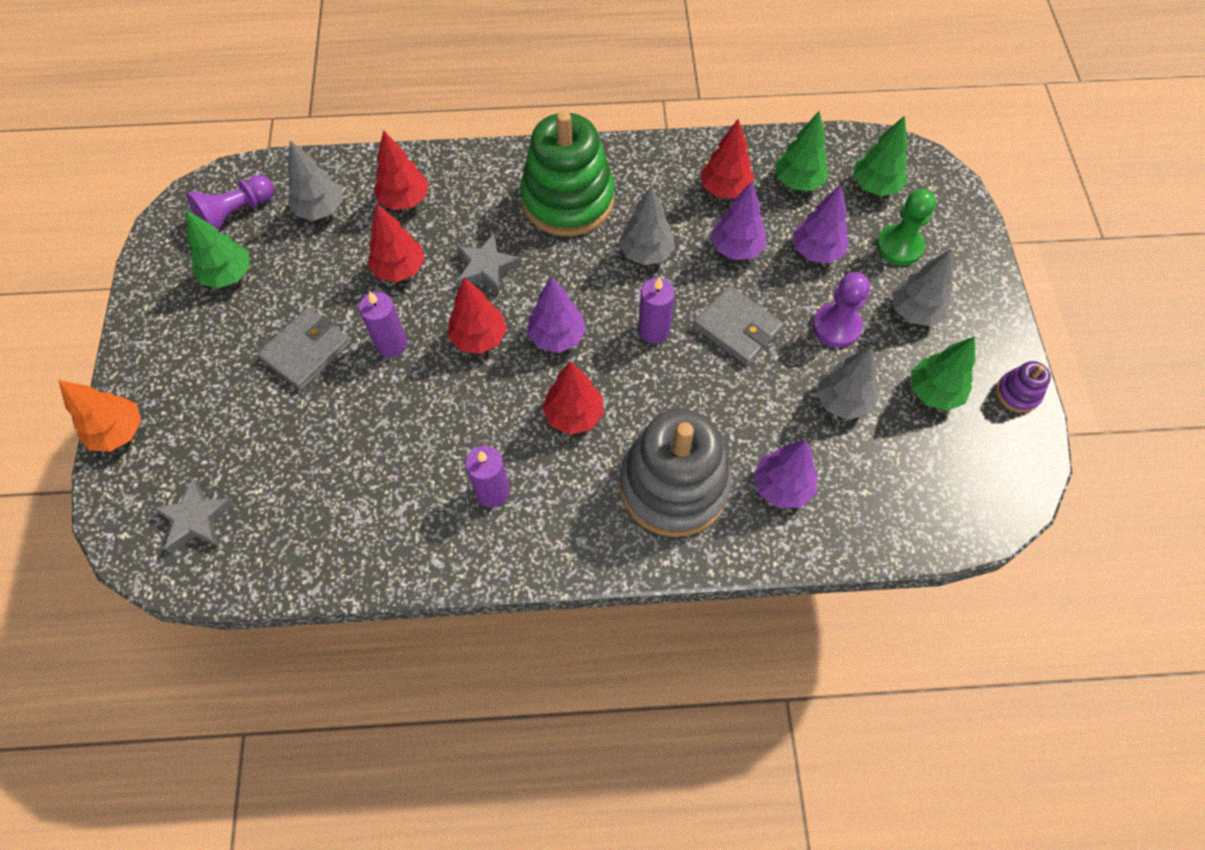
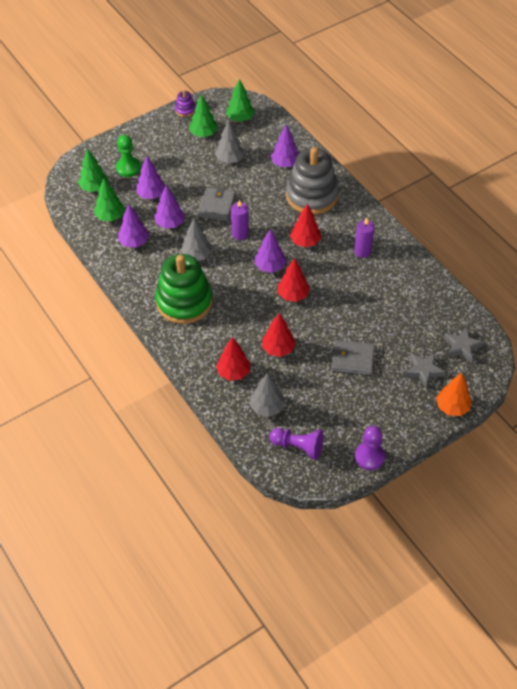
camera: 120 degrees left, 10 degrees down
green tree [186,210,250,289] -> green tree moved to [226,79,255,122]
purple candle [359,291,407,357] -> none
grey star [456,234,521,294] -> grey star moved to [404,353,446,388]
red tree [700,119,754,199] -> purple tree [118,204,149,248]
purple pawn [813,272,870,347] -> purple pawn moved to [355,426,385,470]
grey tree [892,249,953,326] -> none

